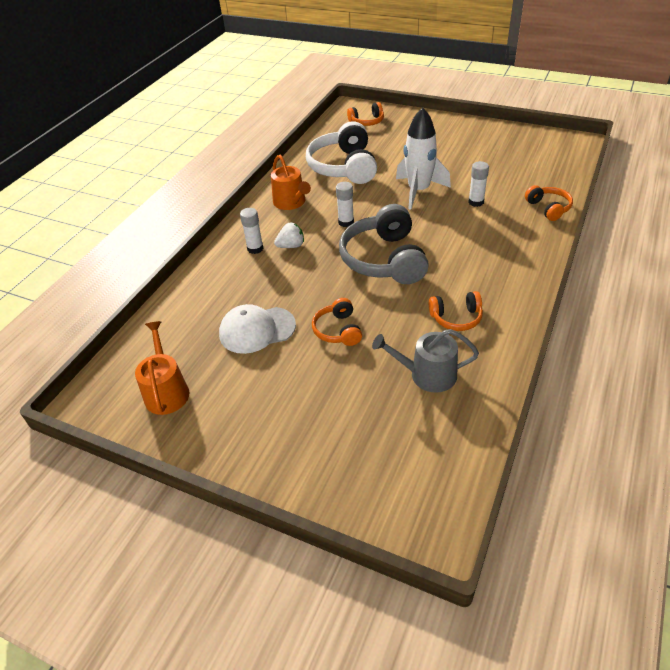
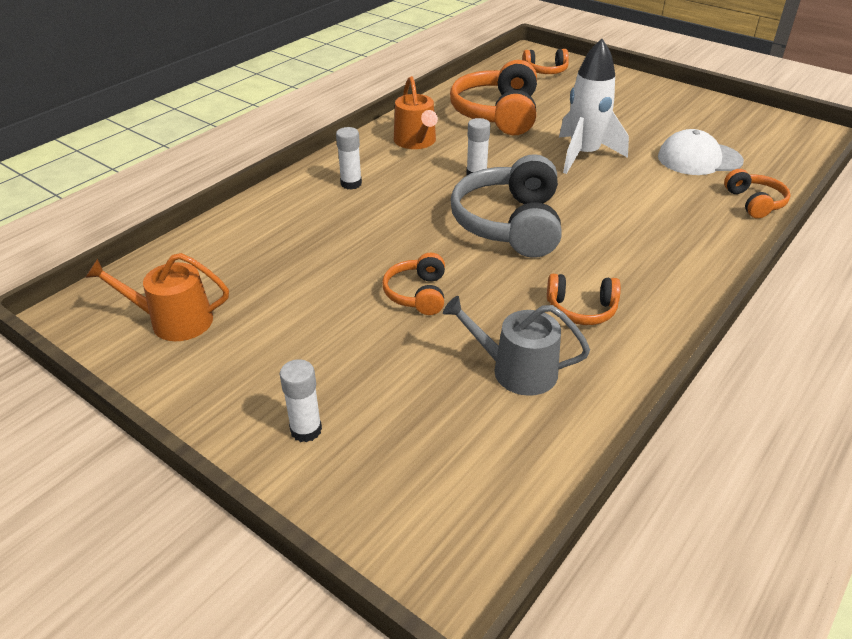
camera: 10 degrees right, 5 degrees down
orange watering can [135,321,189,415] -> orange watering can turned 90 degrees counterclockwise [85,253,229,341]
white cap [219,304,296,354] -> white cap moved to [658,129,744,175]
white strawberry [274,223,304,248] -> none
white headphones [306,121,377,184] -> orange headphones [450,60,537,135]
white glue stick [468,161,489,207] -> white glue stick moved to [280,359,322,442]

